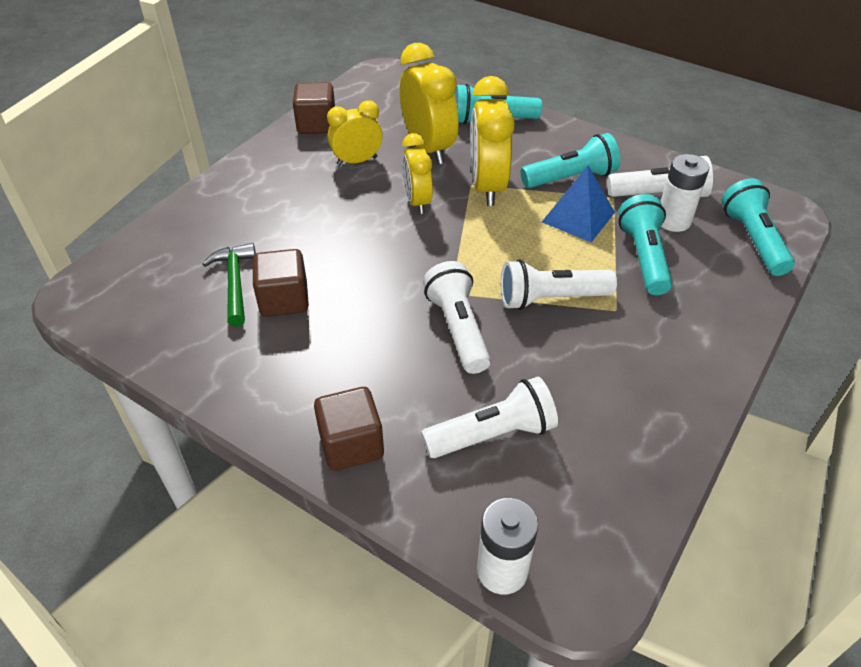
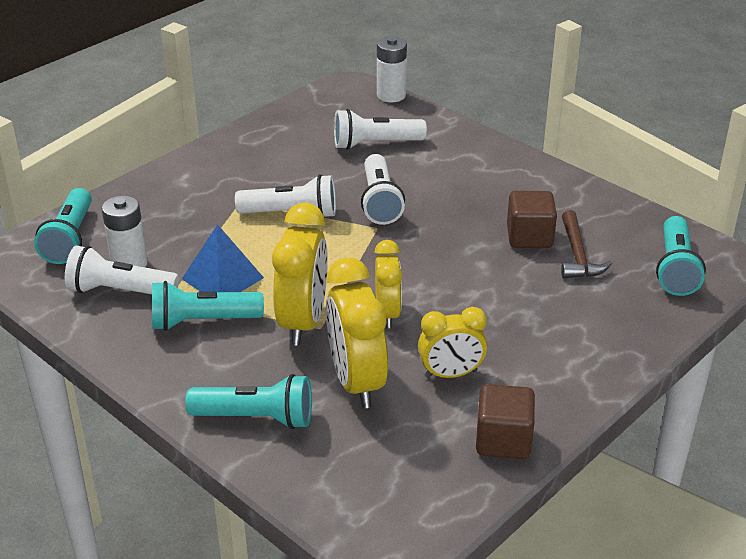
camera: 170 degrees left, 10 degrees down
green hammer [203,243,256,327] -> brown hammer [561,210,612,278]
brown cube [314,387,384,471] -> none
turquoise flashlight [619,194,672,295] -> turquoise flashlight moved to [656,216,706,296]

